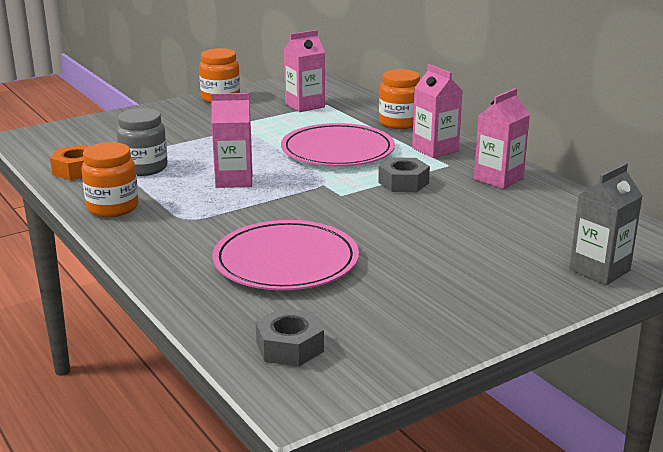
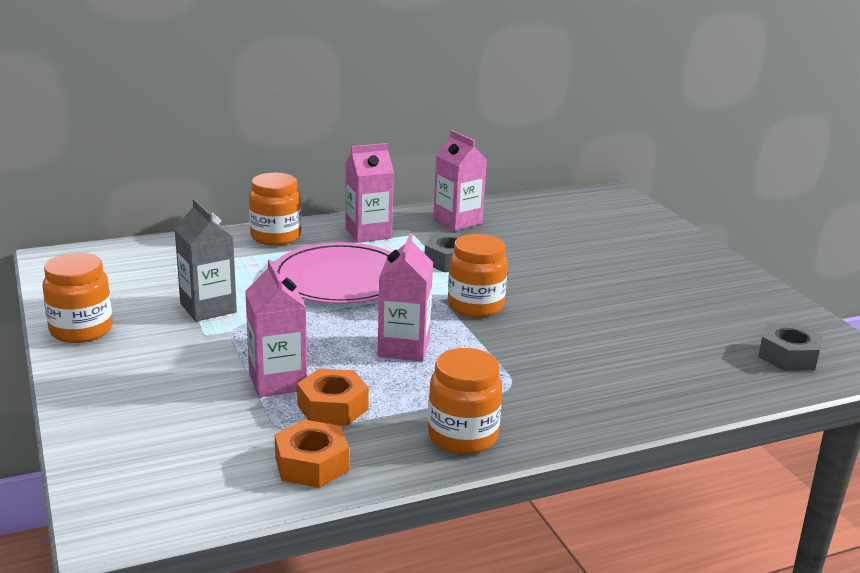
camera: 80 degrees left, 0 degrees up
grey jar [116,108,168,176] -> orange nut [297,368,369,426]
pink plate [212,220,359,290] -> none
pink carton [284,30,325,112] -> pink carton moved to [245,260,307,397]
grey carton [569,163,643,285] -> grey carton moved to [175,199,237,322]
none -> orange jar [448,234,508,317]

